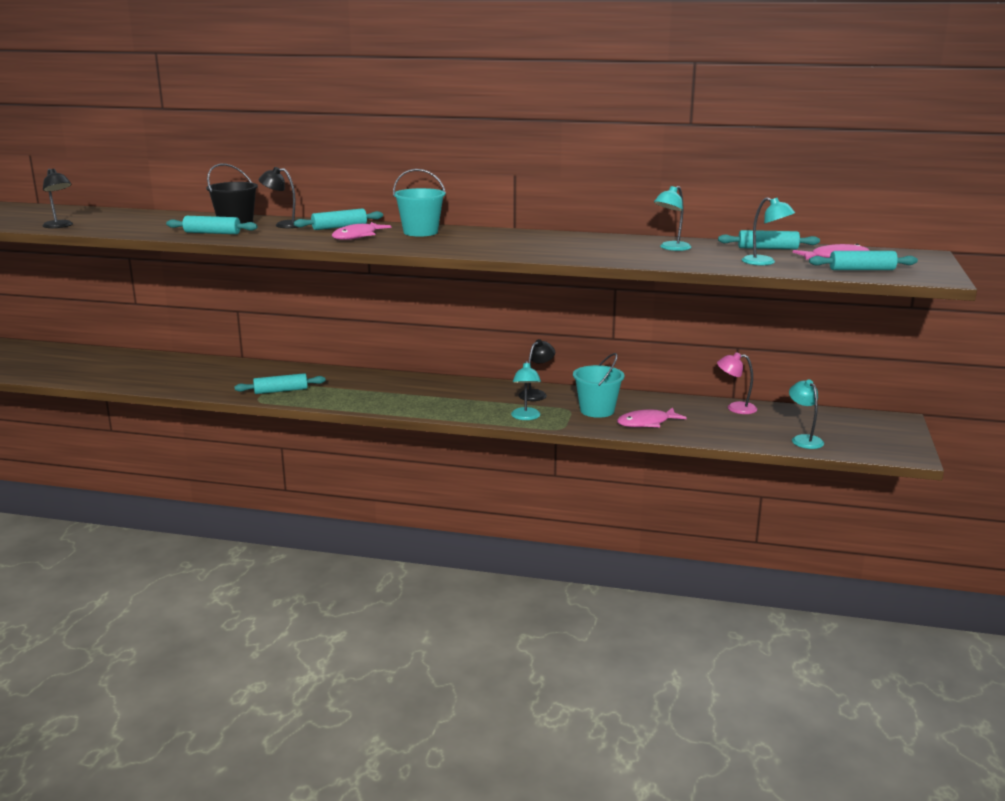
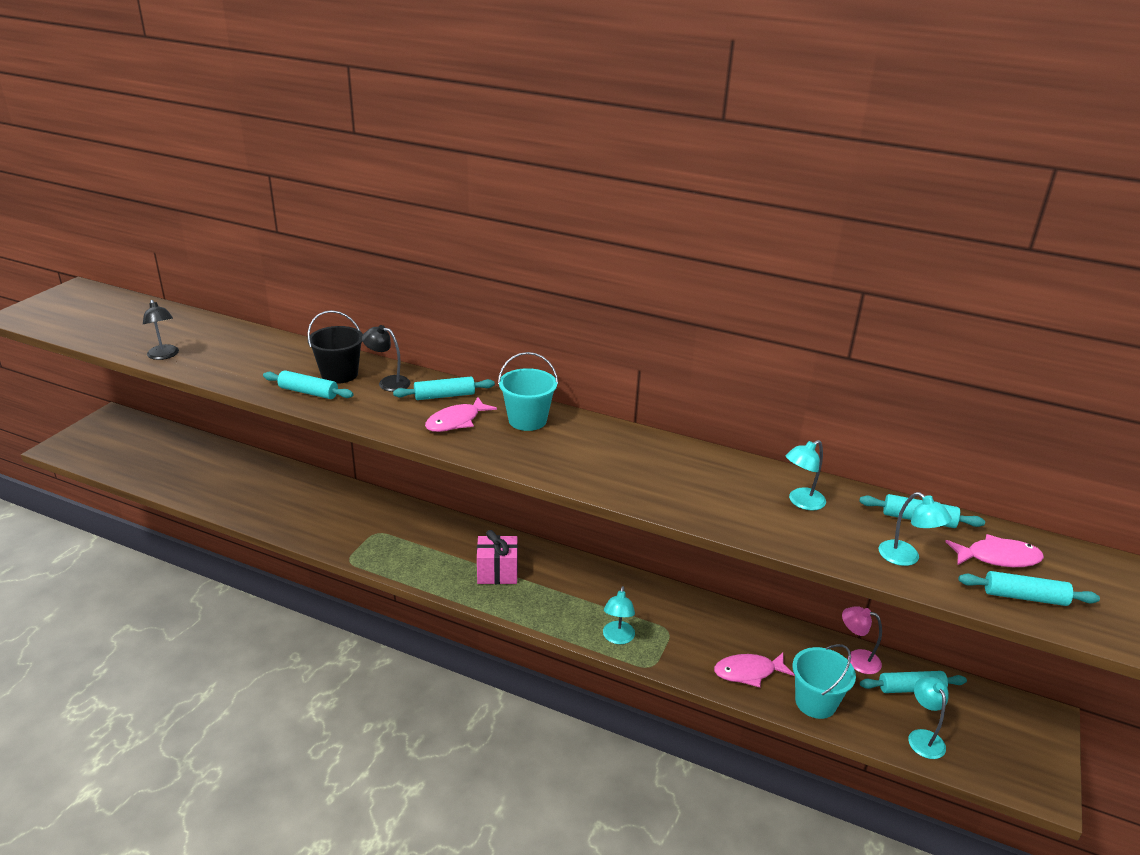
camera: 10 degrees right, 10 degrees up
turquoise rolling pin [234,373,326,394] -> turquoise rolling pin moved to [860,671,967,693]
black lamp [519,339,555,401] -> none
turquoise bucket [573,353,625,418] -> turquoise bucket moved to [792,644,856,719]
none -> pink gift [477,530,518,584]

